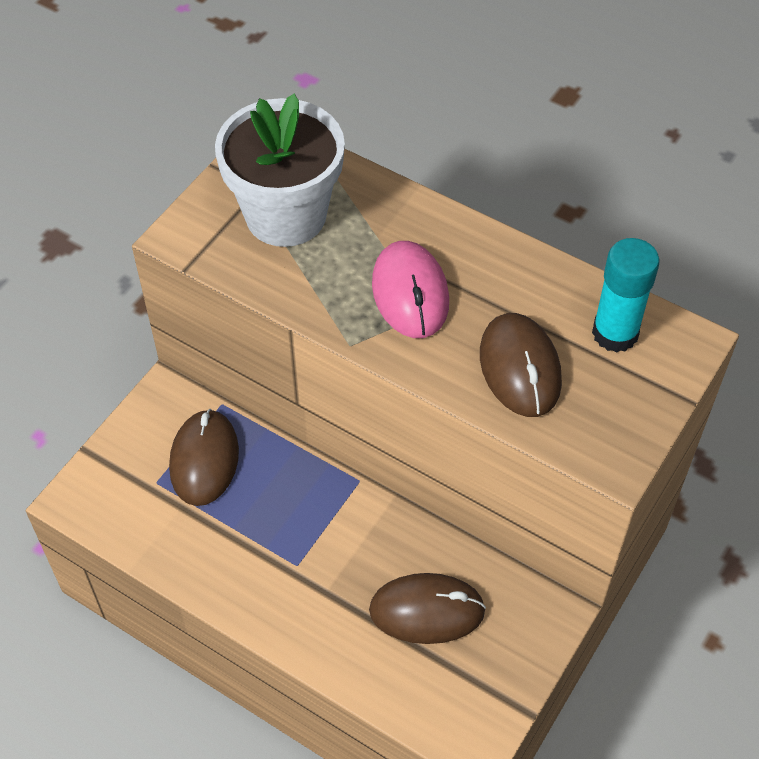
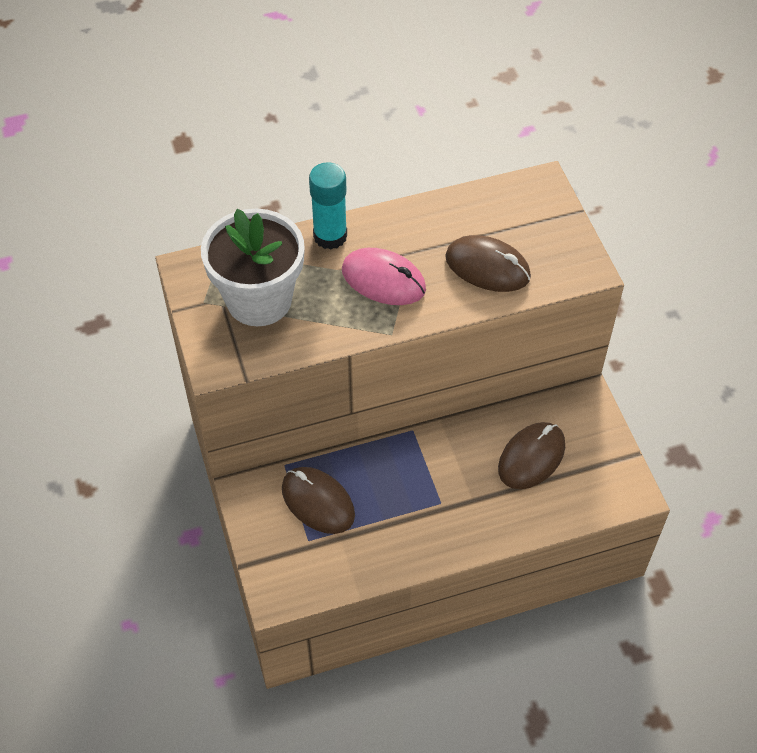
camera: 50 degrees left, 0 degrees up
turquoise glue stick [592,238,660,353] -> turquoise glue stick moved to [309,162,347,250]

